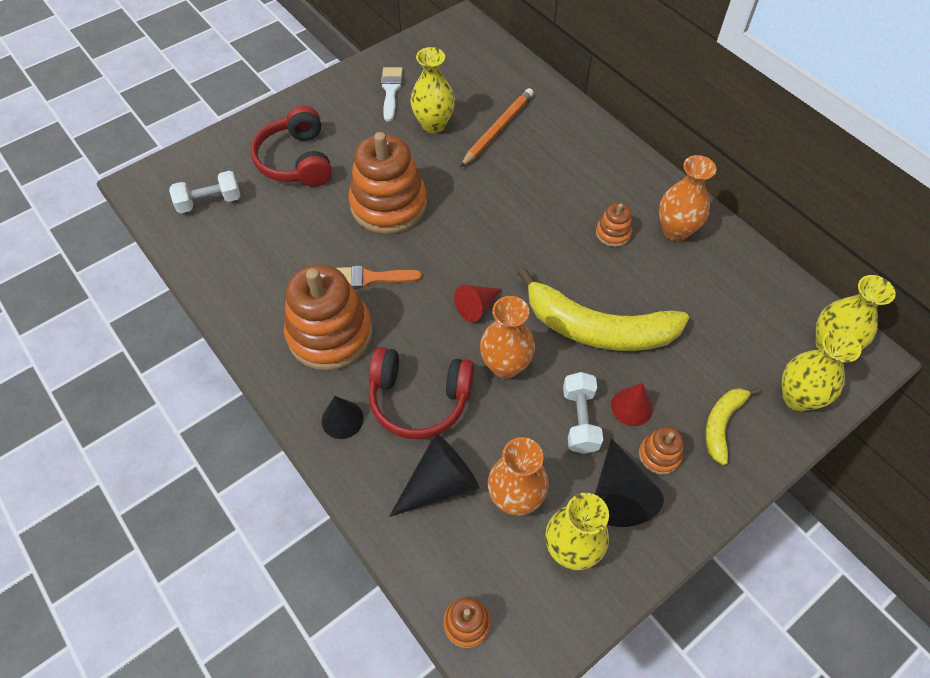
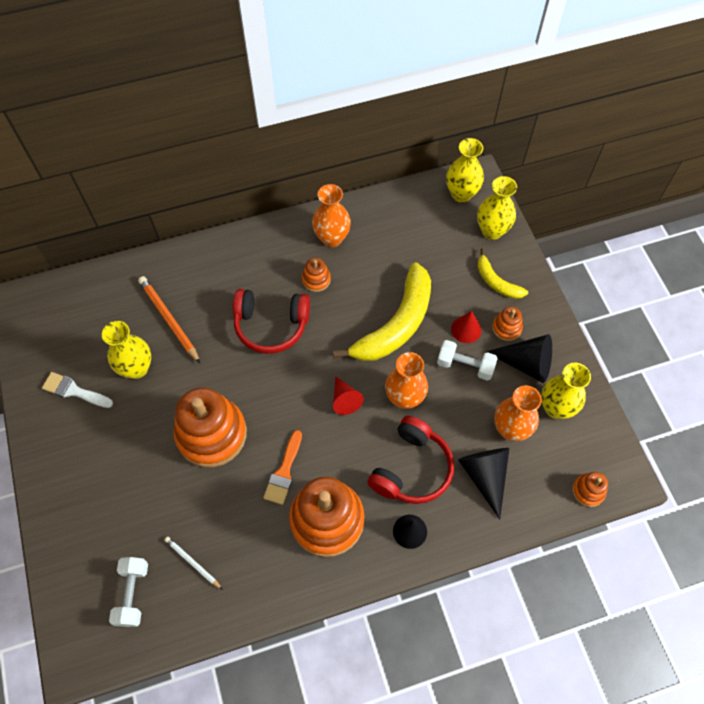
camera: 70 degrees left, 5 degrees up
red headphones [251,106,332,187] -> red headphones moved to [233,289,310,354]
none -> white pencil [164,537,223,590]

